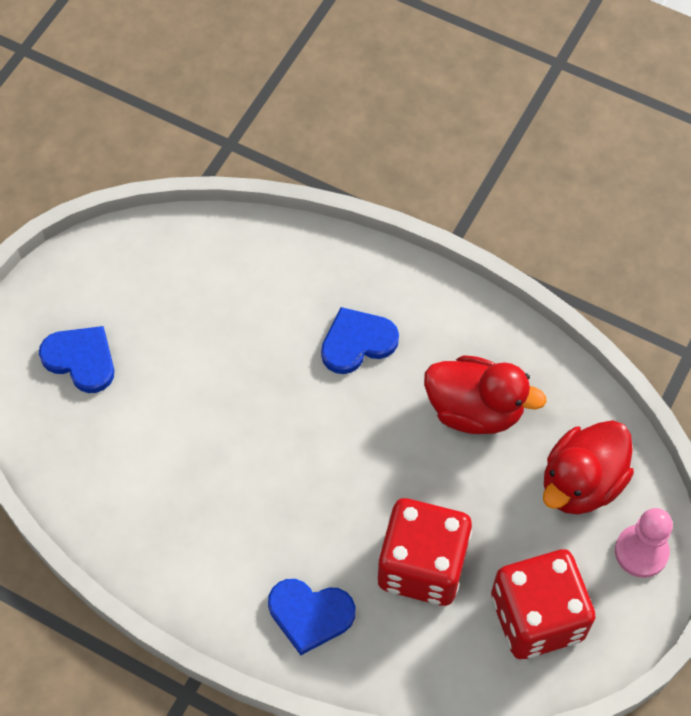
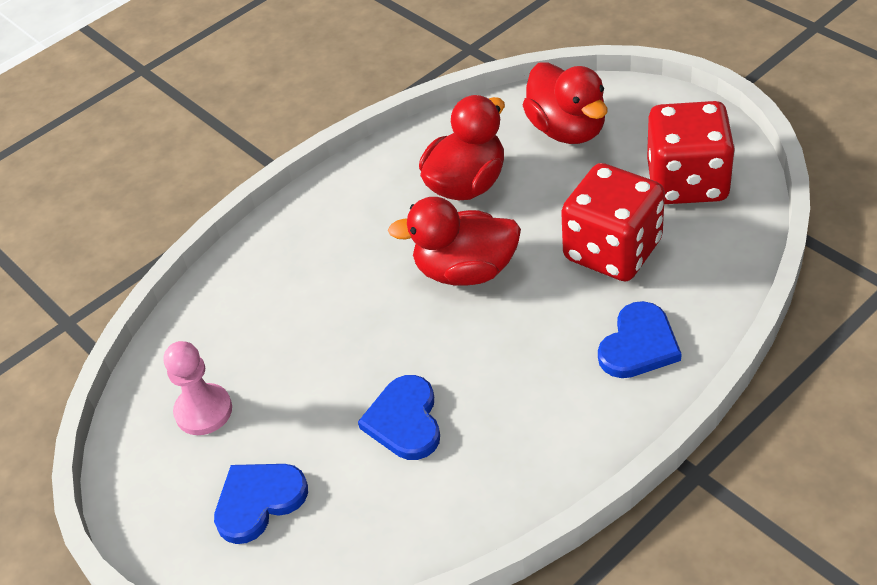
camera: 65 degrees left, 15 degrees down
blue heart [321,307,399,374] -> blue heart moved to [358,375,440,460]
pink pawn [615,508,673,578] -> pink pawn moved to [164,341,232,435]
none -> red duck [388,197,521,286]

